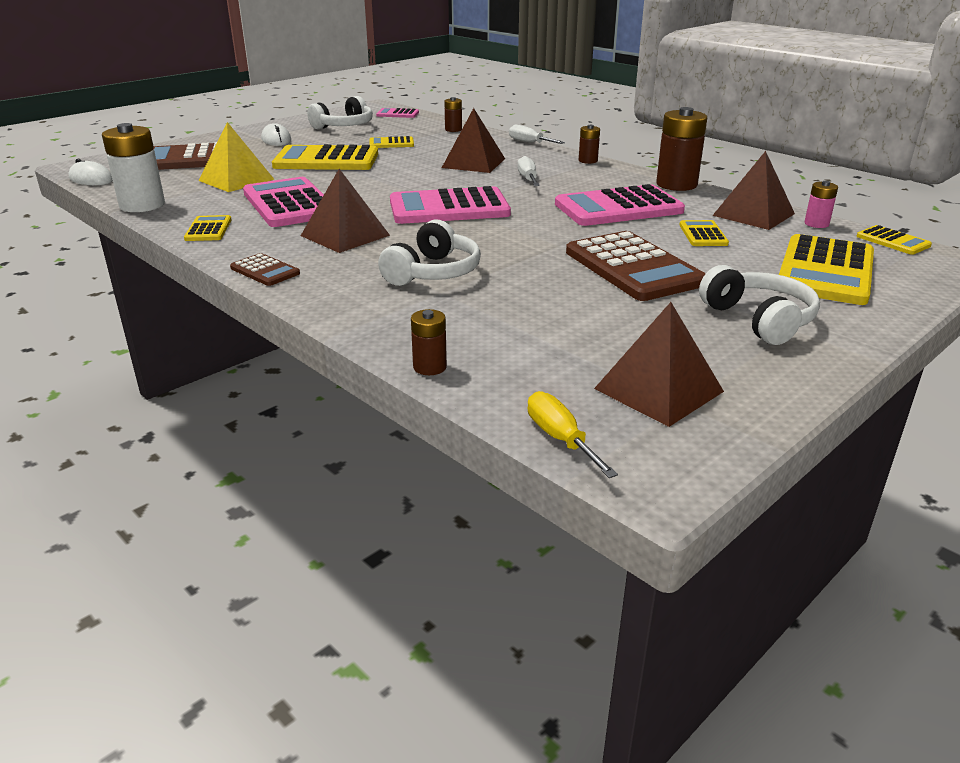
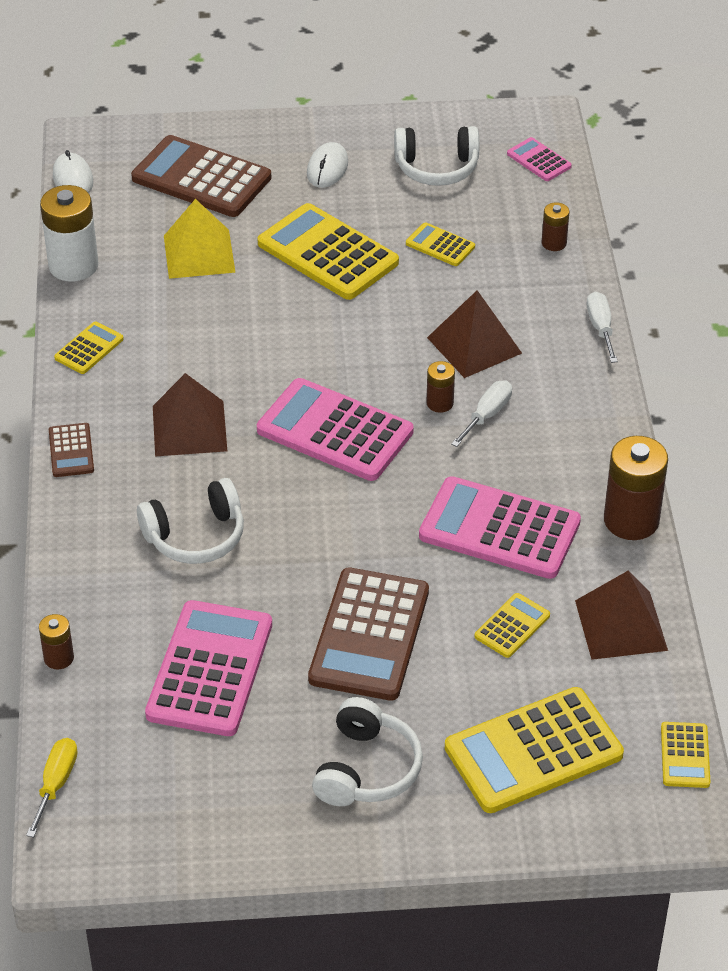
camera: 40 degrees right, 15 degrees up
pink calculator [243,177,324,227] -> pink calculator moved to [145,600,272,736]
brown battery [579,125,600,164] -> brown battery moved to [427,361,455,413]
brown pyramid [594,302,724,427] -> none
pink battery [805,181,838,228] -> none

